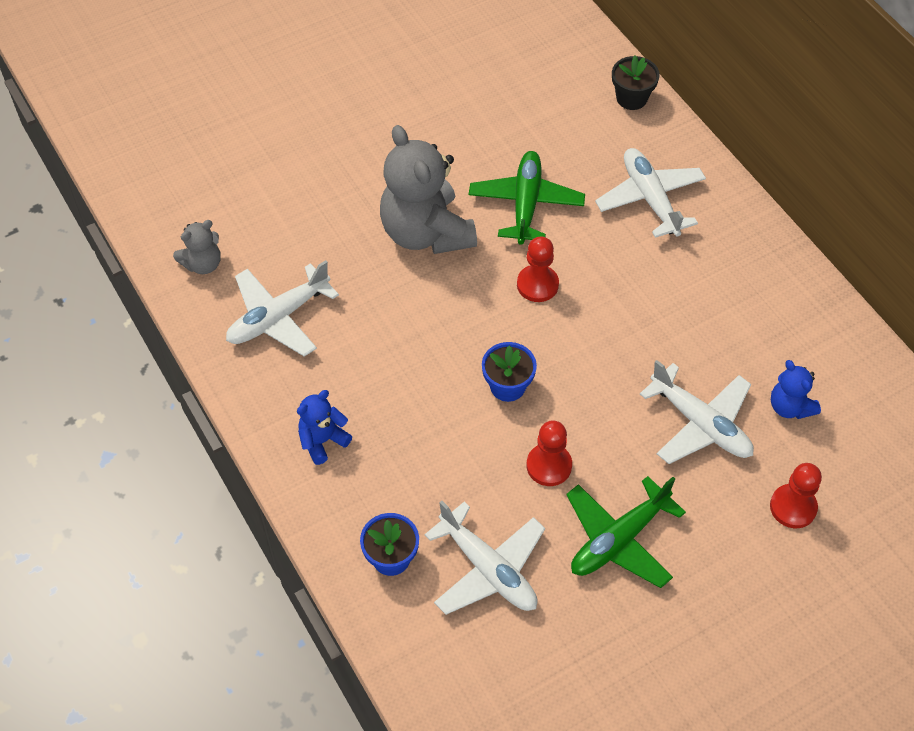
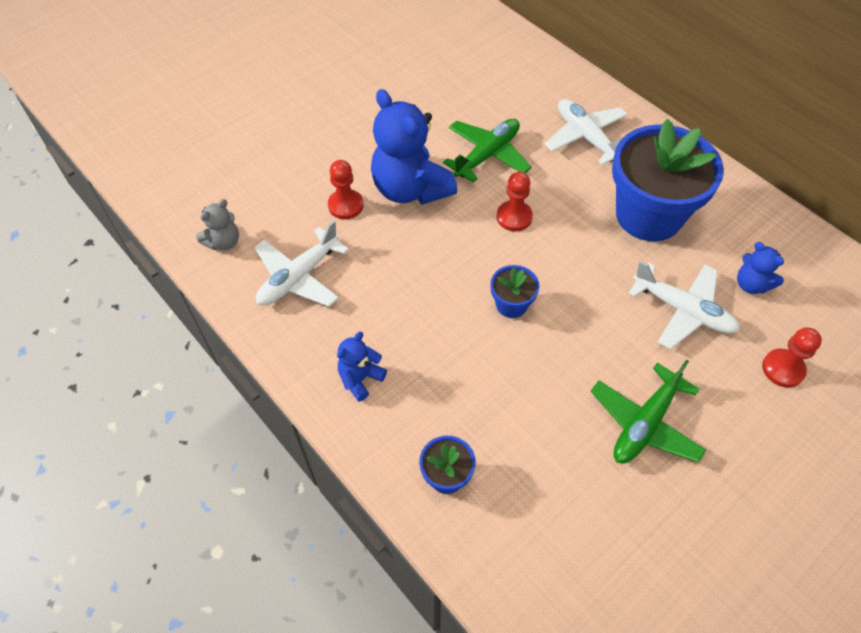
camera: 10 degrees left, 0 degrees up
grey teddy bear [380,125,477,254] -> blue teddy bear [371,89,457,205]
white plane [425,501,545,615] -> none
green plane [469,151,585,245] -> green plane turned 45 degrees clockwise [443,119,532,183]
red pawn [527,421,572,486] -> red pawn moved to [328,160,364,219]
black flower pot [612,55,660,110] -> none
none -> blue flower pot [612,119,724,241]

